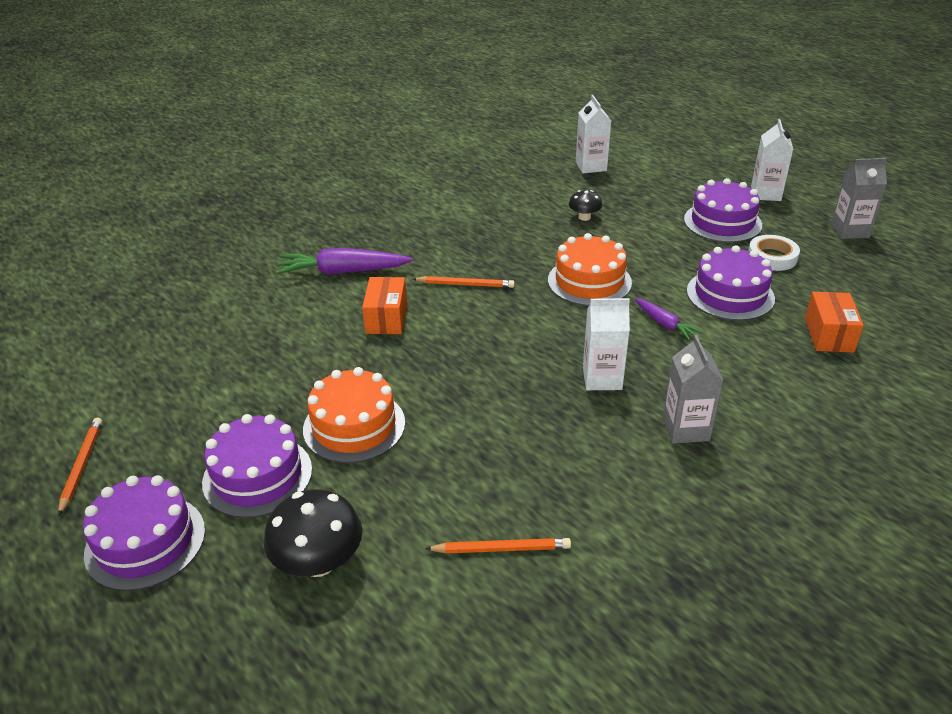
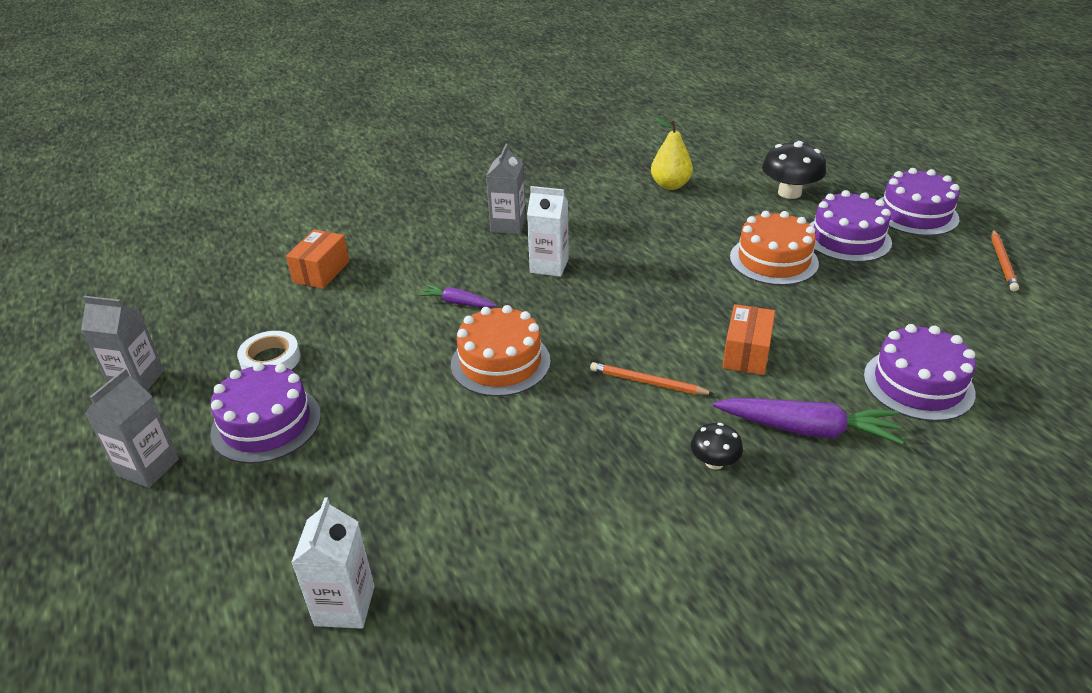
camera: 165 degrees left, 0 degrees up
orange pencil [425,538,571,554] -> yellow pear [651,117,693,190]
black mushroom [569,190,602,221] -> black mushroom moved to [691,423,743,470]
purple carrot [635,298,702,340] -> purple carrot turned 45 degrees counterclockwise [418,284,497,308]
purple cake [687,245,775,321] -> purple cake moved to [864,324,976,421]
white carton [751,119,793,201] -> grey carton [85,368,179,488]

